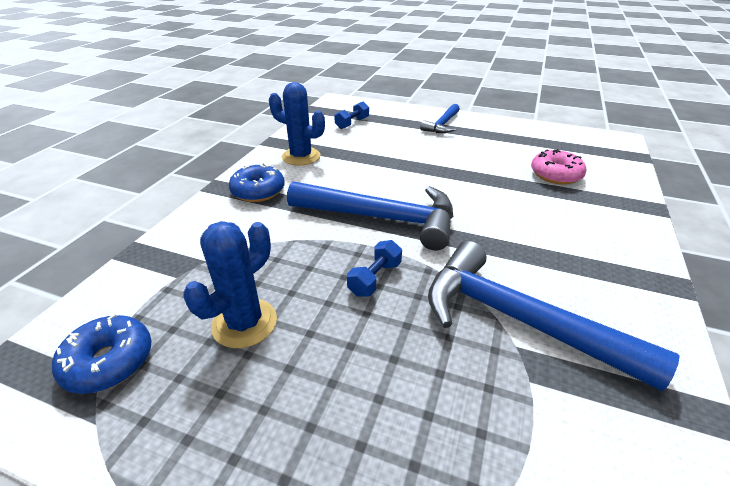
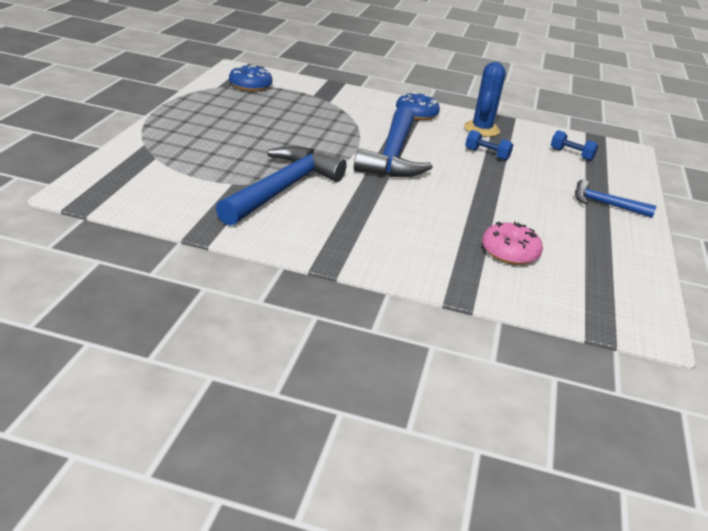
camera: 80 degrees right, 5 degrees down
blue cactus [184,221,277,348] -> none
blue dumbbell [347,240,402,297] -> blue dumbbell moved to [465,130,513,160]

